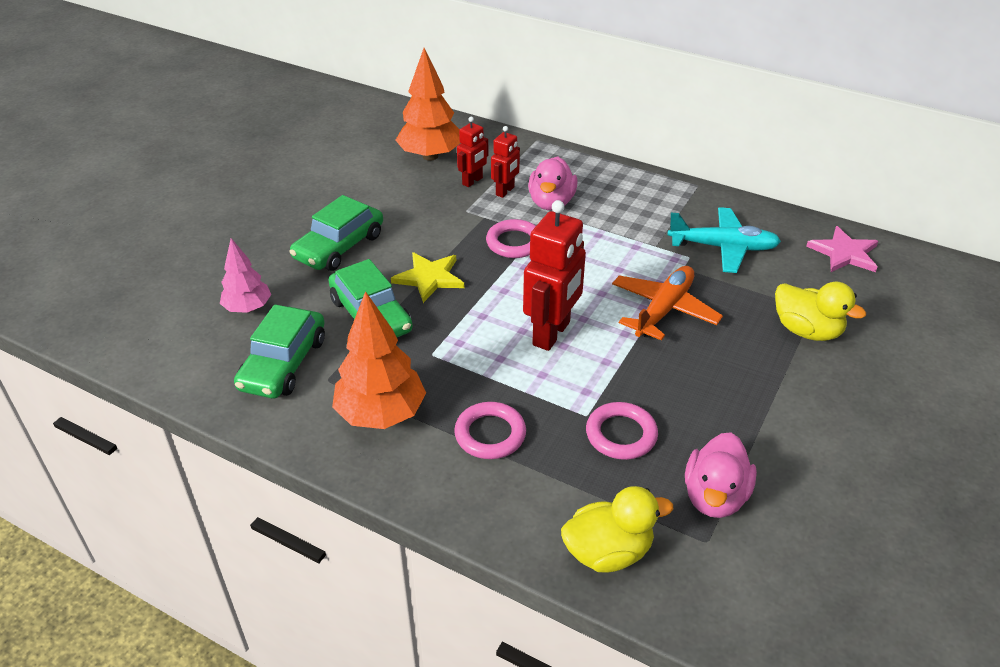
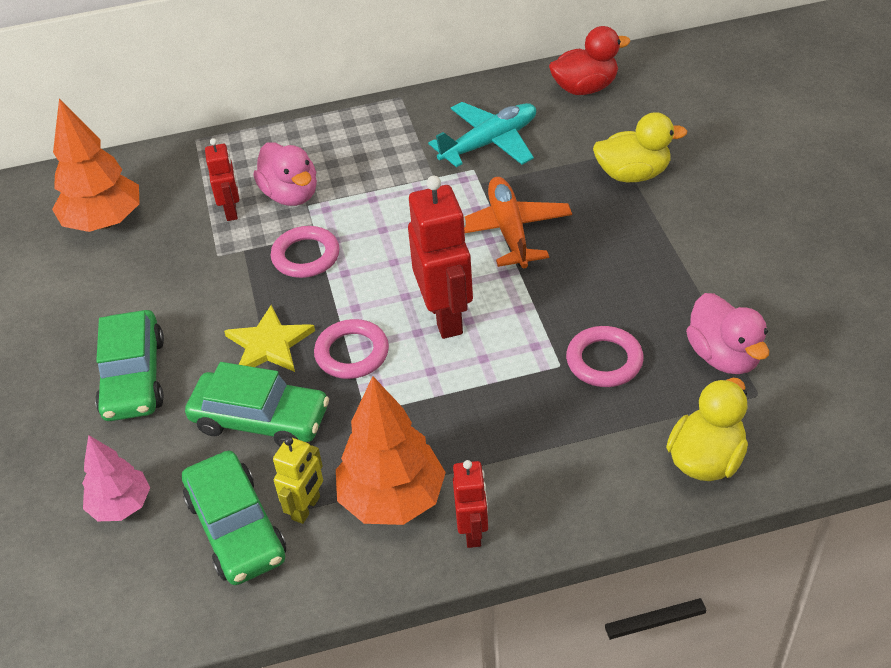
camera: 40 degrees left, 5 degrees up
pink ring [454,402,526,459] -> pink ring moved to [314,319,389,379]
red robot [457,116,488,187] -> red robot moved to [453,460,488,548]
pink star [806,226,878,272] -> red duck [549,26,630,95]
none -> yellow robot [273,437,323,524]

